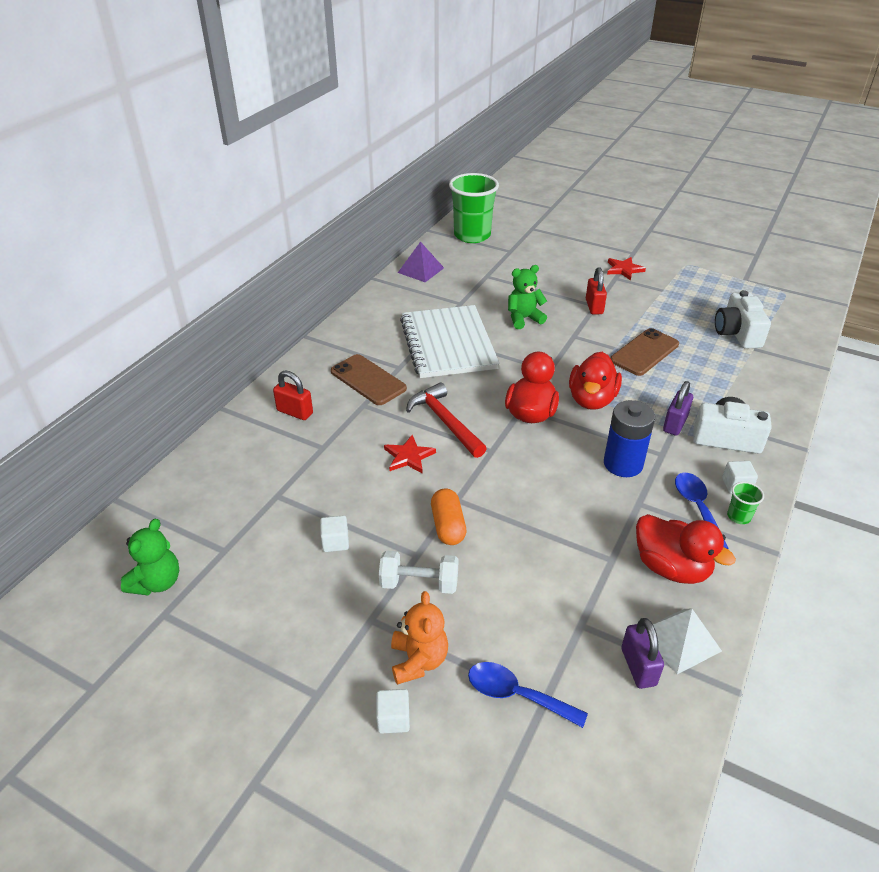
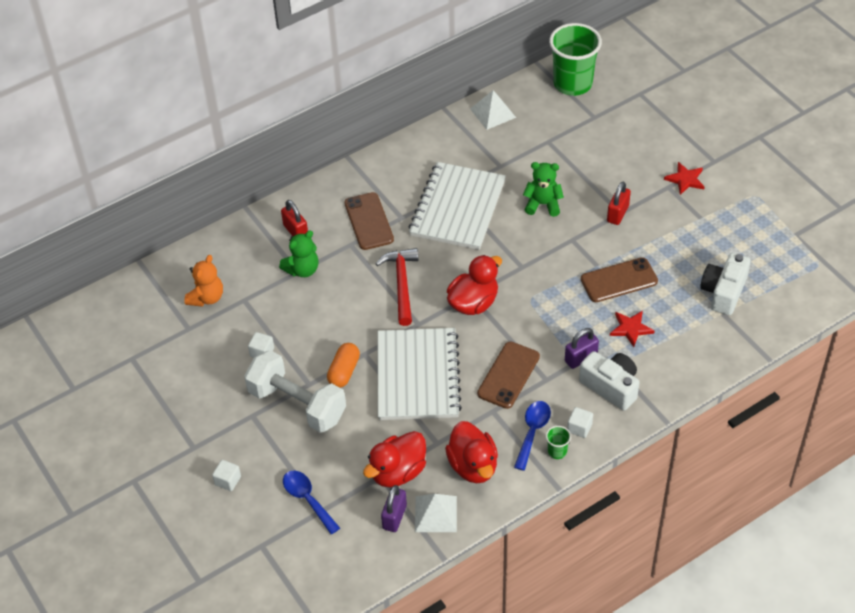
camera: 30 degrees right, 10 degrees up
green teddy bear [121,519,179,595] -> green teddy bear moved to [279,230,319,277]
white dumbbell [379,550,459,594] -> white dumbbell [244,350,346,433], size x1.74
red star [384,435,436,474] -> red star moved to [610,311,655,347]
orange teddy bear [391,591,448,685] -> orange teddy bear moved to [184,255,223,307]
purple pyramid [398,242,444,282] -> white pyramid [470,90,516,130]
red duck [569,352,622,410] -> red duck moved to [363,431,426,487]
blue battery [604,400,655,477] -> brown phone [477,341,540,409]
none -> white notebook [377,328,462,420]

